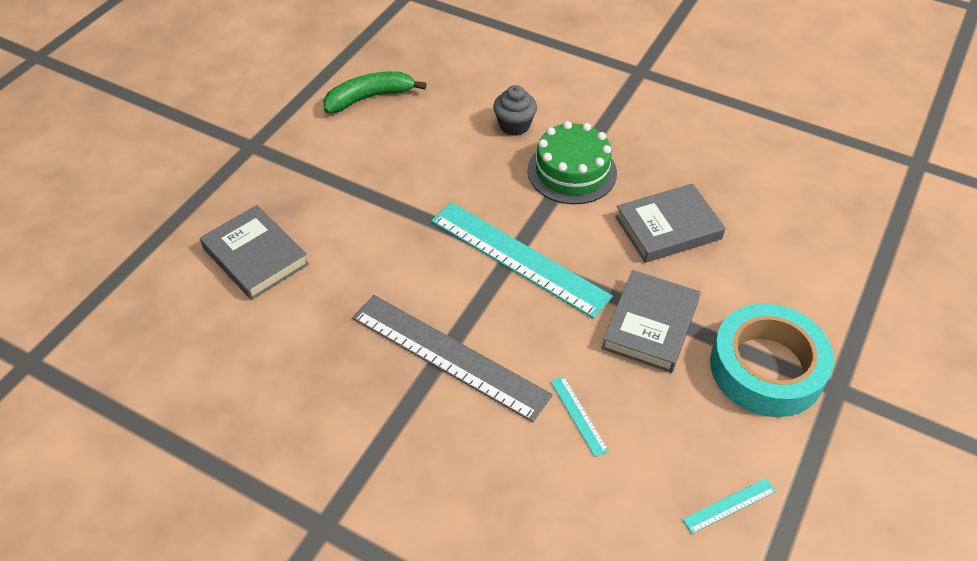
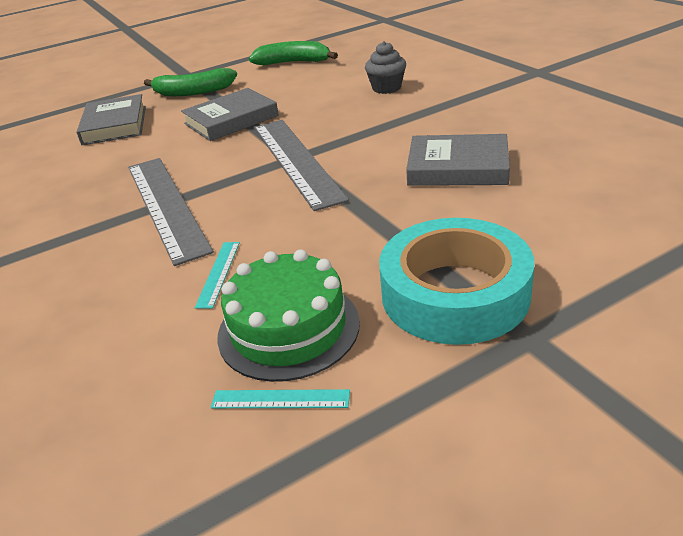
camera: 35 degrees right, 15 degrees down
turquoise ruler [431,202,613,319] -> grey ruler [254,120,349,211]
green cake [528,121,617,204] -> green cake moved to [217,250,360,382]
grey book [601,270,701,373] -> grey book moved to [181,88,279,141]
none -> green banana [144,68,237,96]

